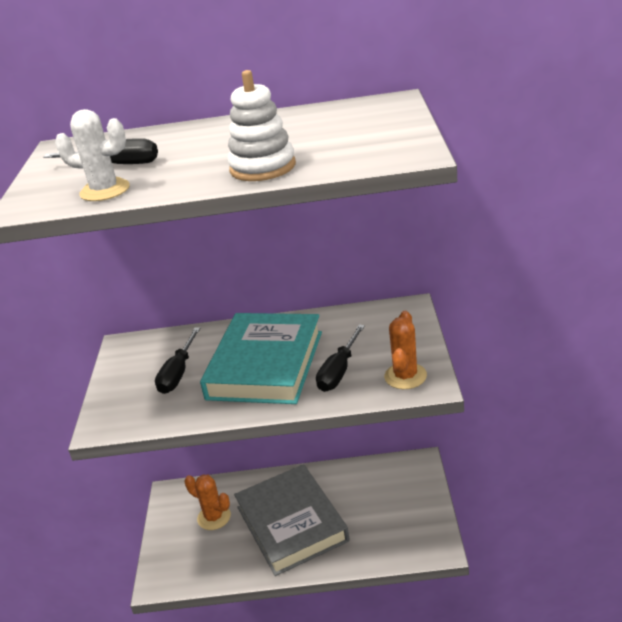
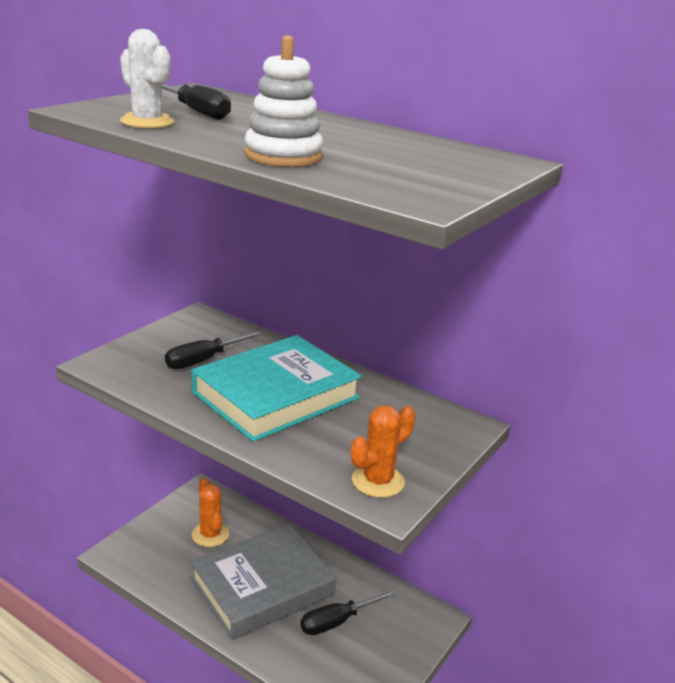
camera: 30 degrees right, 5 degrees down
grey book [234,464,350,576] -> grey book turned 45 degrees clockwise [190,524,336,640]
black screwdriver [316,324,365,392] -> black screwdriver moved to [300,590,396,635]

